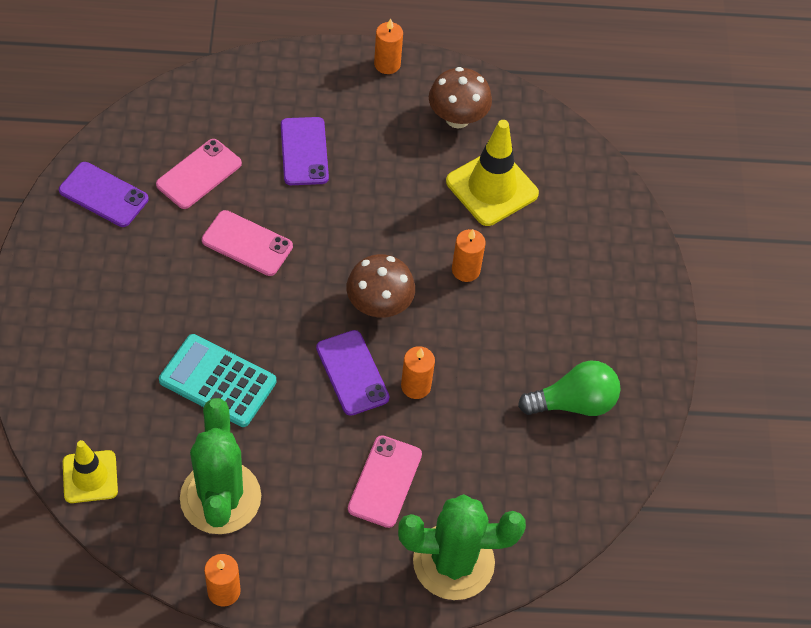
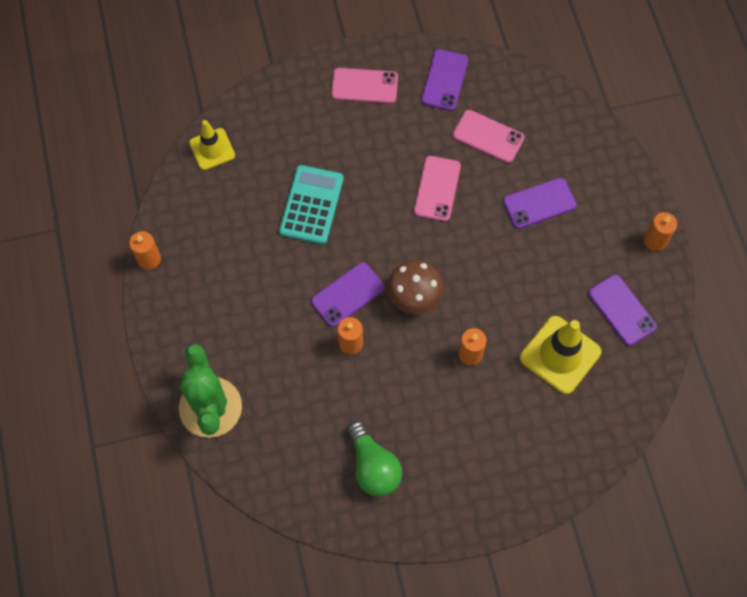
camera: 80 degrees right, 10 degrees up
green cactus [180,398,261,534] -> none
pink phone [348,435,422,528] -> pink phone moved to [331,68,398,104]
brown mushroom [429,67,492,129] -> purple phone [588,274,657,346]

